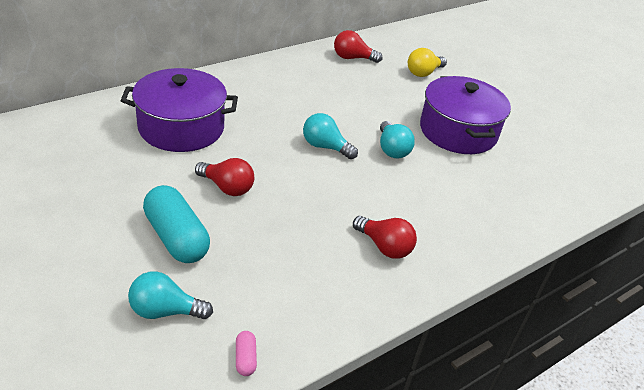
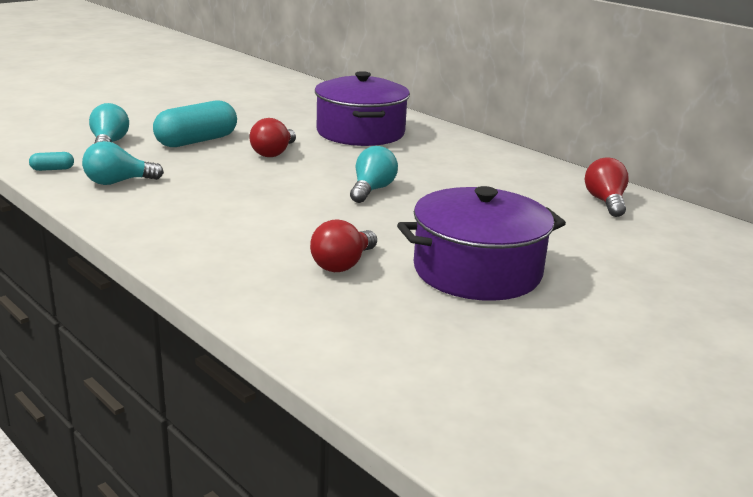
camera: 85 degrees right, 15 degrees down
pink capsule [236,331,257,376] -> turquoise capsule [29,152,74,171]
red light bulb [353,216,417,259] -> red light bulb moved to [310,219,377,272]
turquoise light bulb [380,121,415,158] -> turquoise light bulb moved to [82,141,164,185]
yellow light bulb [408,48,447,77] -> none

